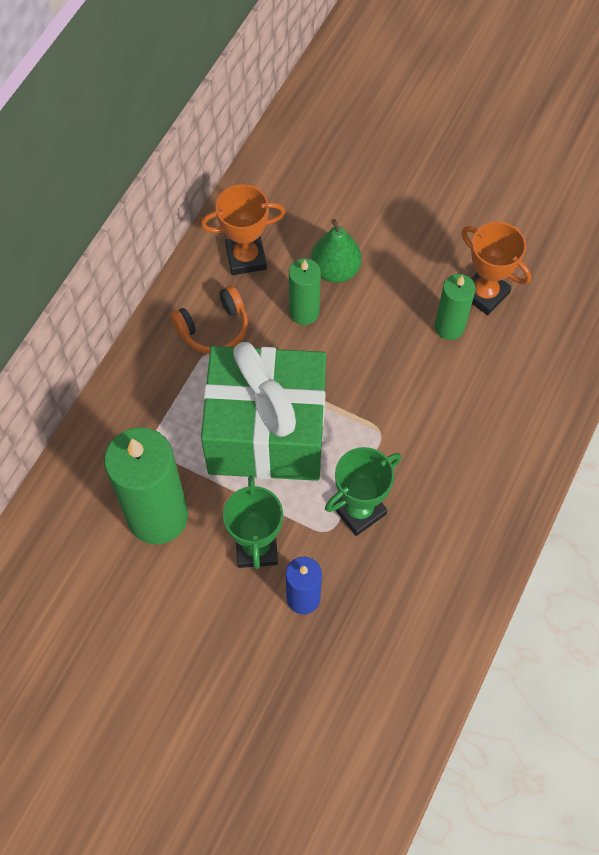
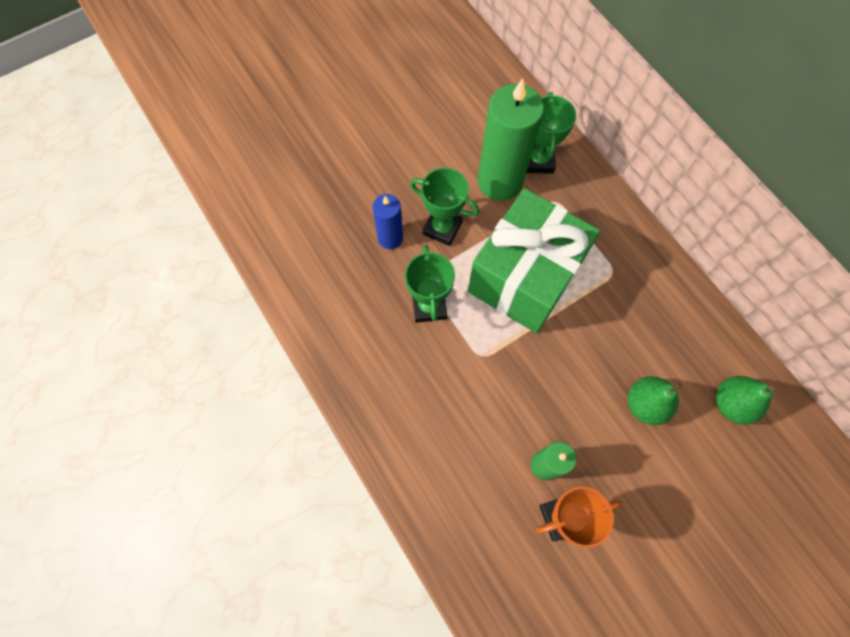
camera: 120 degrees right, 5 degrees up
orange headphones [171,286,248,354] -> none
orange trophy [201,184,285,275] -> none
green candle [289,258,321,325] -> none
none -> green trophy [527,92,576,174]
none -> green pear [716,376,774,425]

